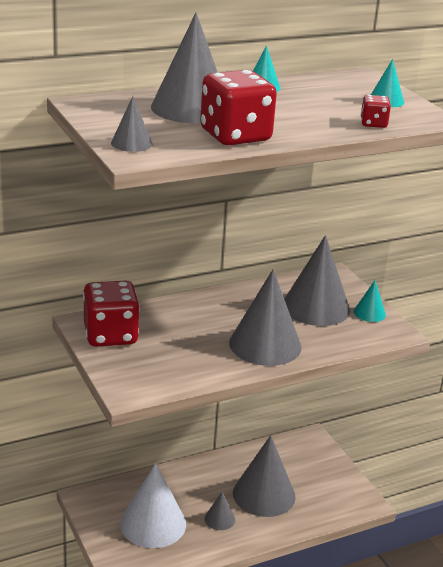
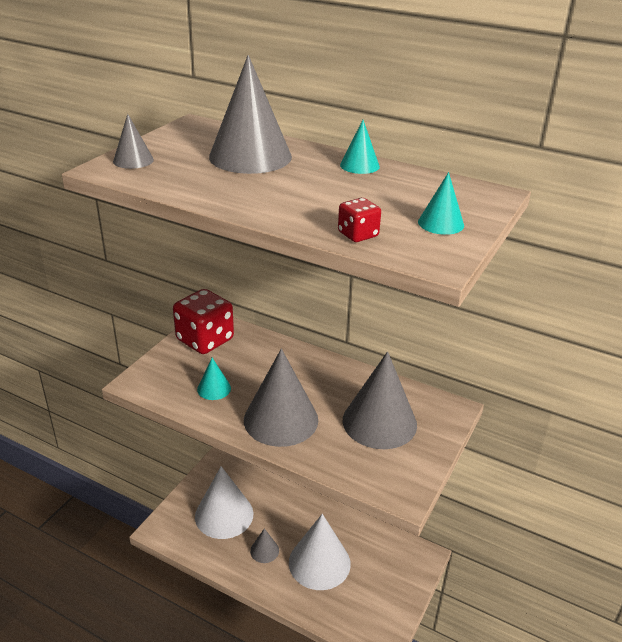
camera: 55 degrees right, 5 degrees up
red dice [200,70,277,145] -> none
grey cone [233,435,296,517] -> white cone [289,514,351,590]
turquoise cone [354,281,386,322] -> turquoise cone moved to [197,358,231,400]

